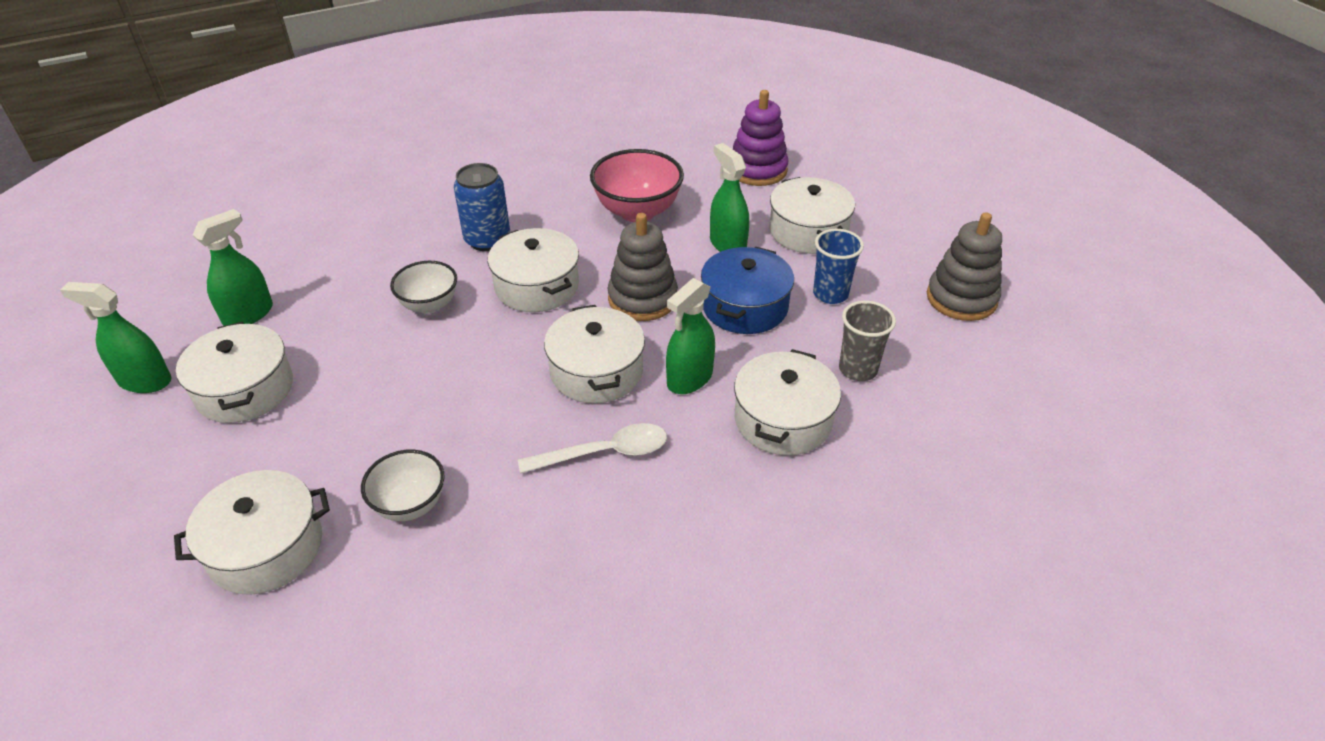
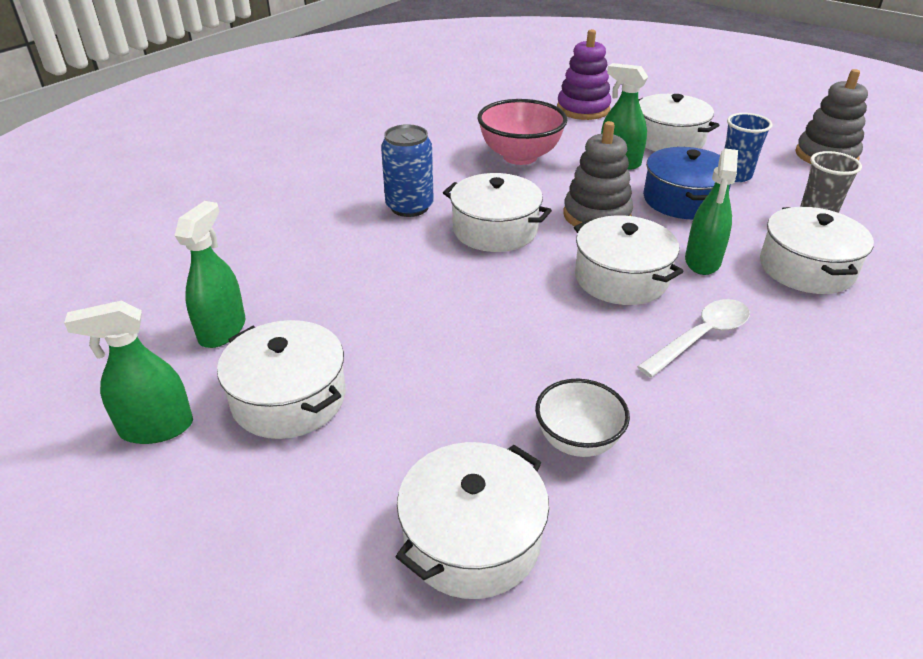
camera: 25 degrees left, 5 degrees down
white bowl [390,261,457,314] -> none

